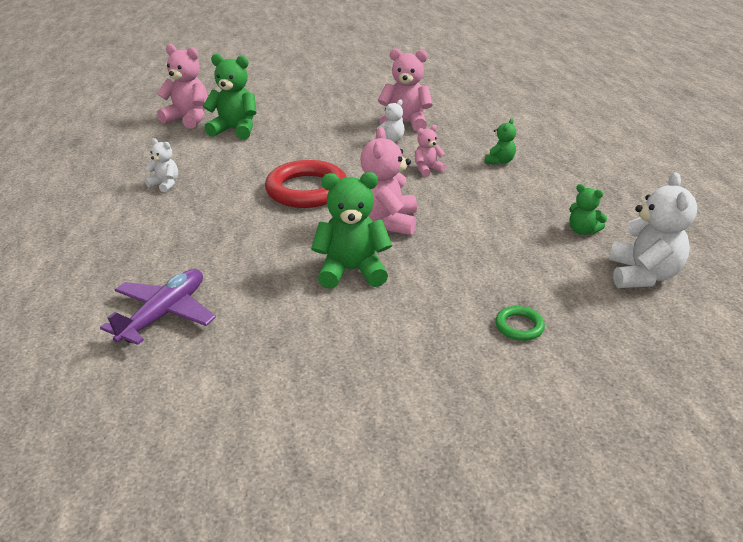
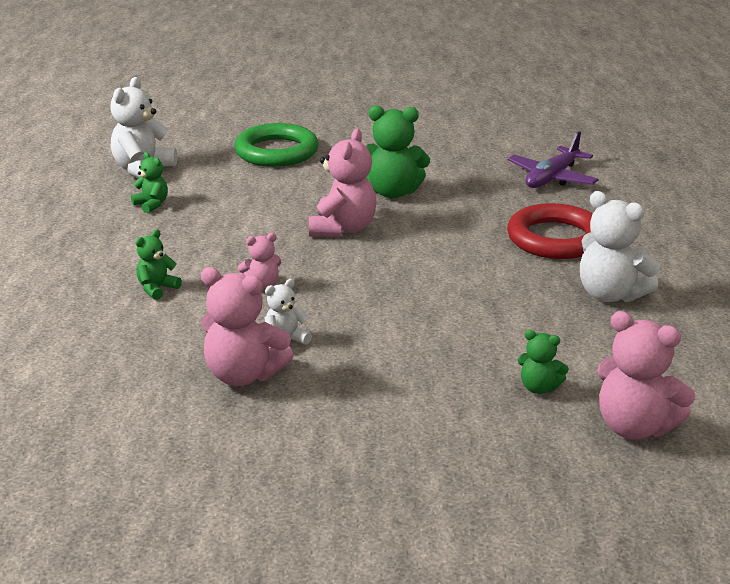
camera: 170 degrees left, 5 degrees down
white teddy bear [145,138,178,192] -> white teddy bear [580,191,660,302], size x1.84
green teddy bear [203,54,257,140] -> green teddy bear [517,330,569,394], size x0.54
red ring [265,160,346,208] -> red ring moved to [507,203,593,259]
green ring [495,306,545,341] -> green ring [234,123,319,167], size x2.27

